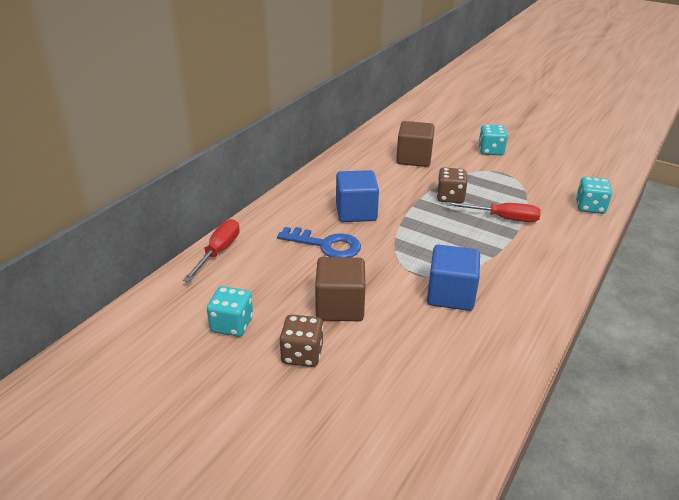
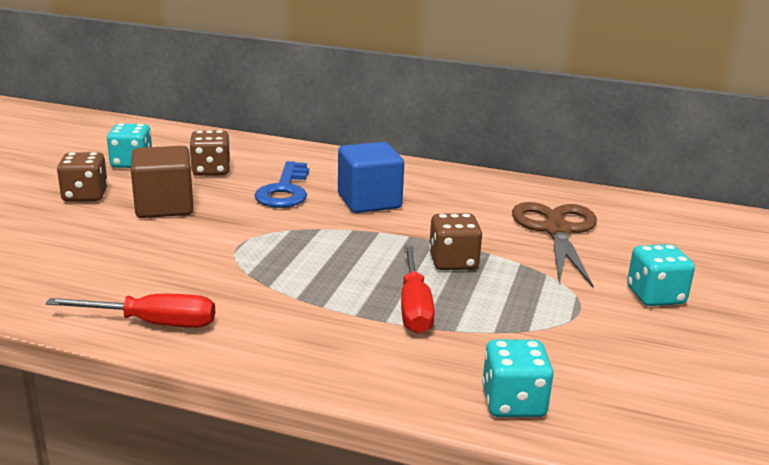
camera: 75 degrees right, 10 degrees down
red screwdriver [183,219,240,282] -> red screwdriver moved to [46,294,215,328]
brown cube [396,121,435,167] -> brown scissors [512,202,597,287]
blue cube [427,245,480,311] -> none
none -> brown dice [189,130,230,176]

